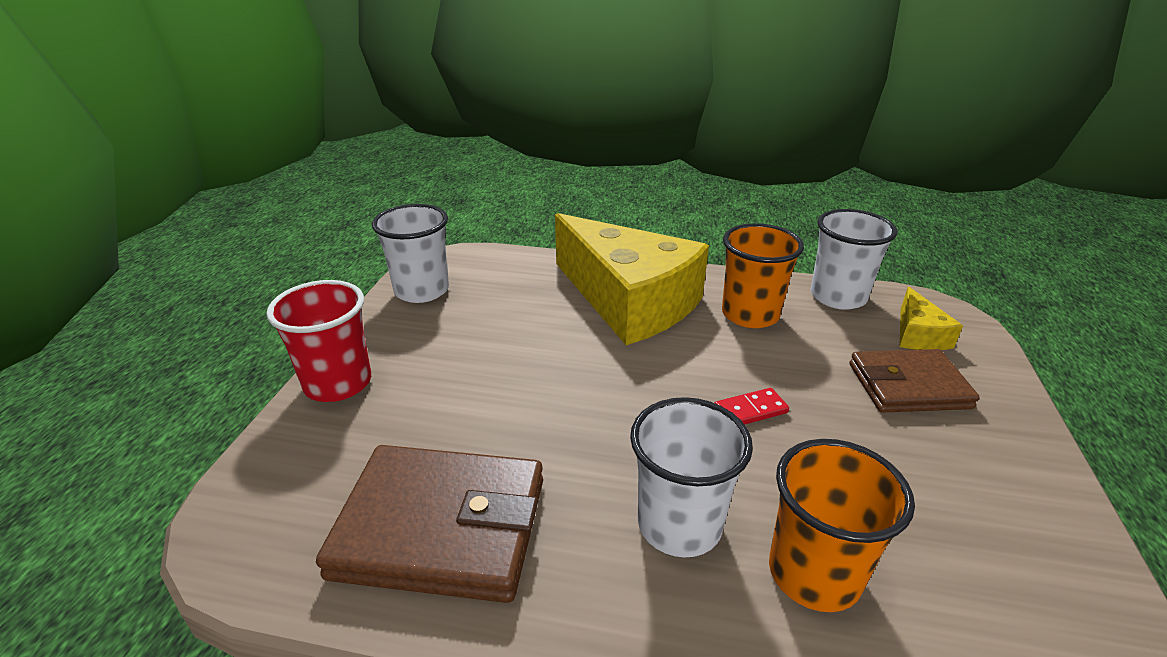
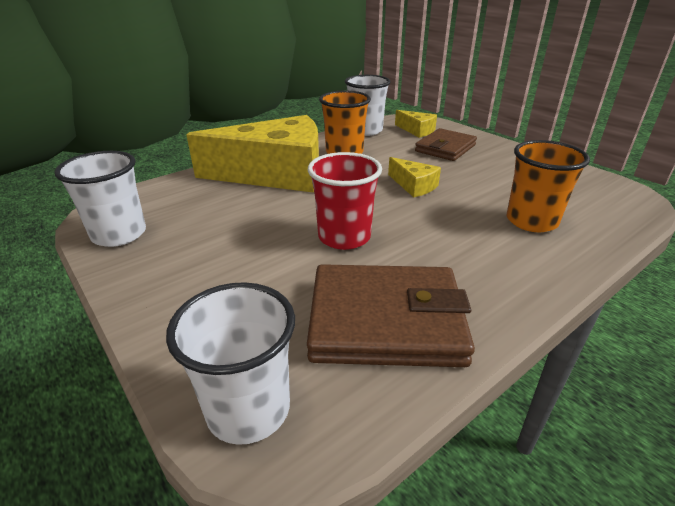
camera: 50 degrees left, 0 degrees up
red cup [266,280,371,402] -> red cup moved to [308,152,382,250]
brown wallet [316,445,543,603] -> brown wallet turned 45 degrees clockwise [307,264,475,367]
white cup [630,397,753,557] -> white cup moved to [166,282,295,445]
red domino [715,388,789,425] -> yellow cheese [388,157,441,197]

